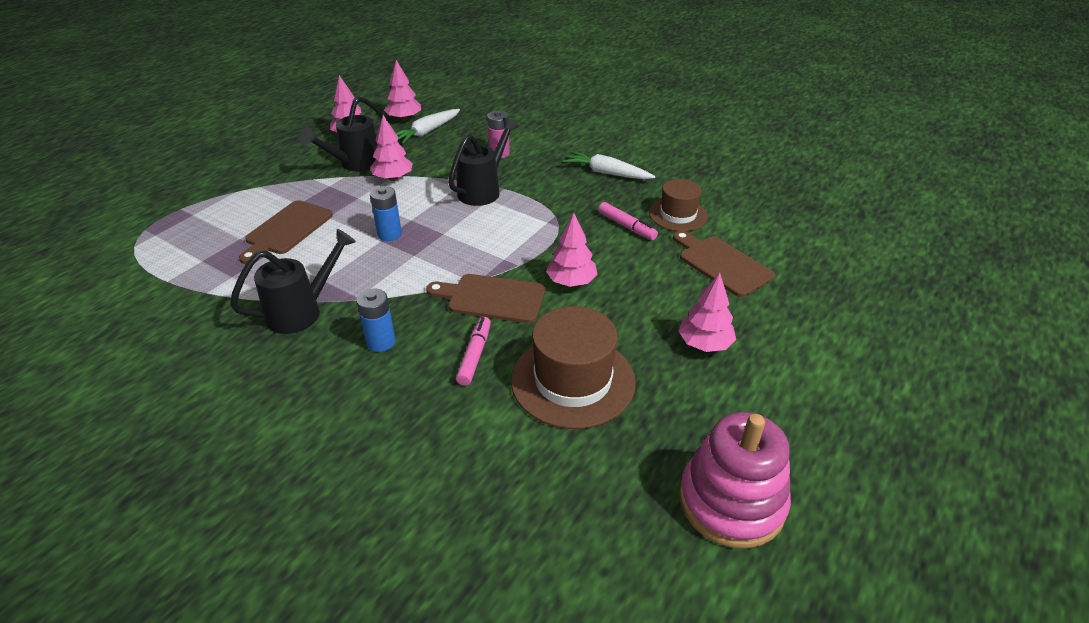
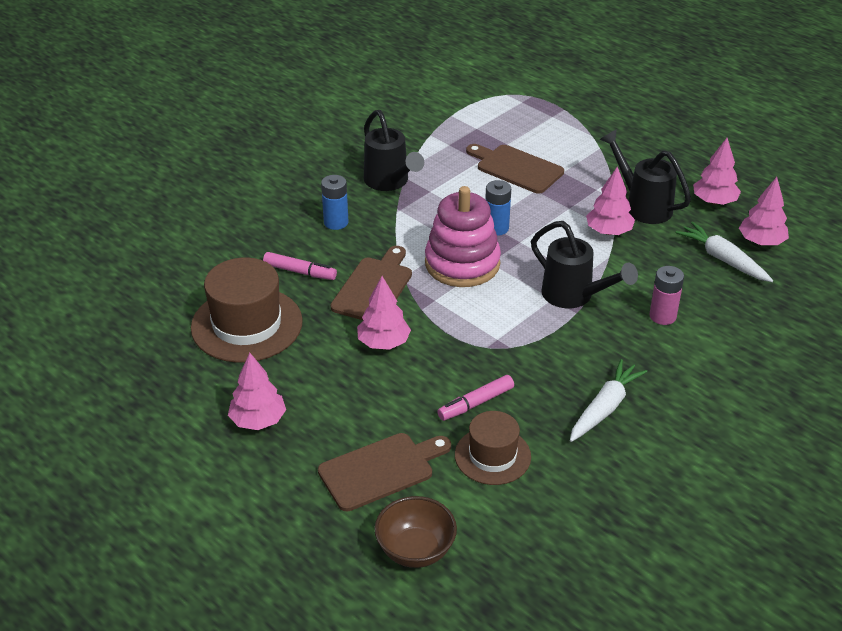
camera: 100 degrees right, 0 degrees up
pink stacking toy [679,412,791,549] -> pink stacking toy moved to [425,186,501,287]
none -> brown bowl [374,496,457,568]

